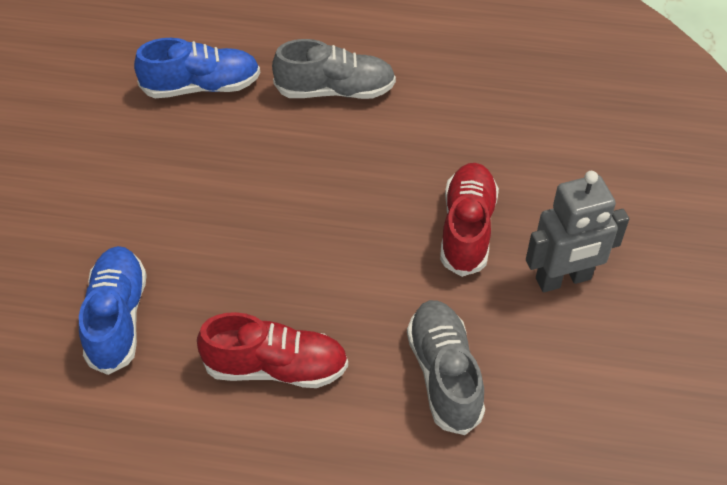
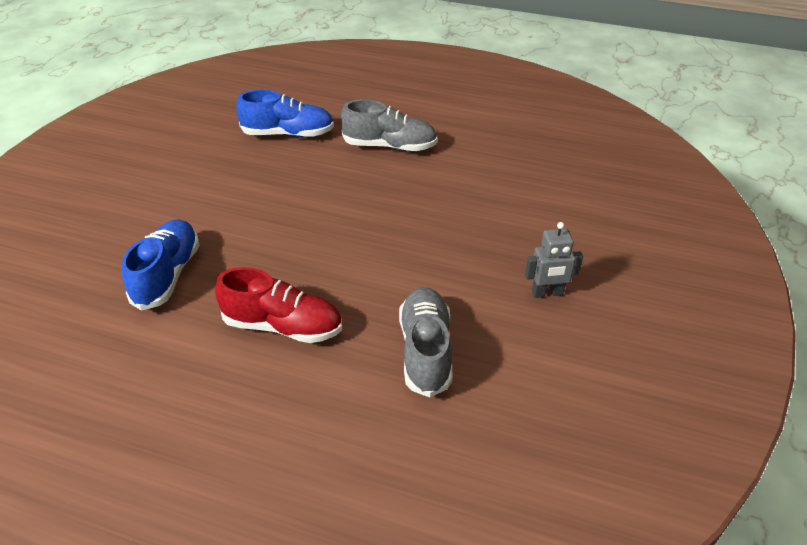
camera: 10 degrees right, 10 degrees down
red shoe [440,163,499,277] -> none
grey robot [526,171,629,292] -> grey robot [525,222,583,298], size x0.63

